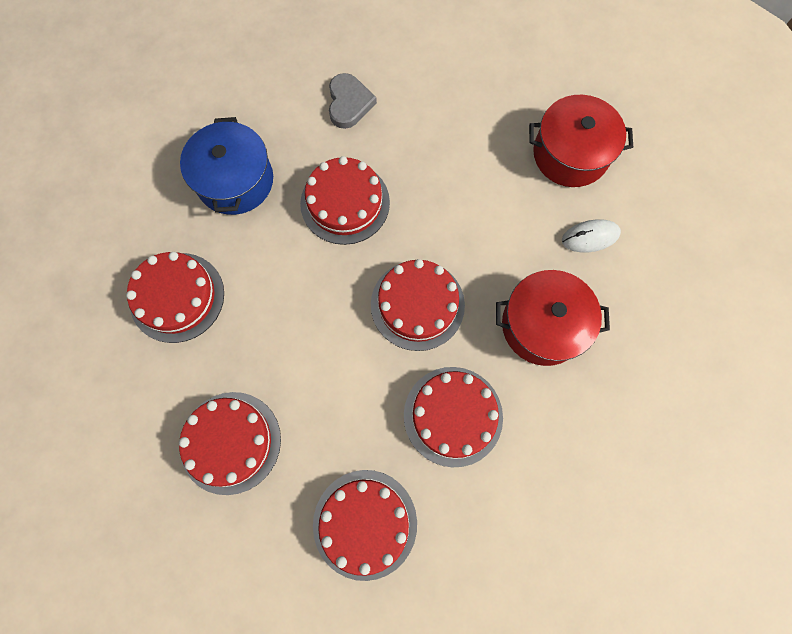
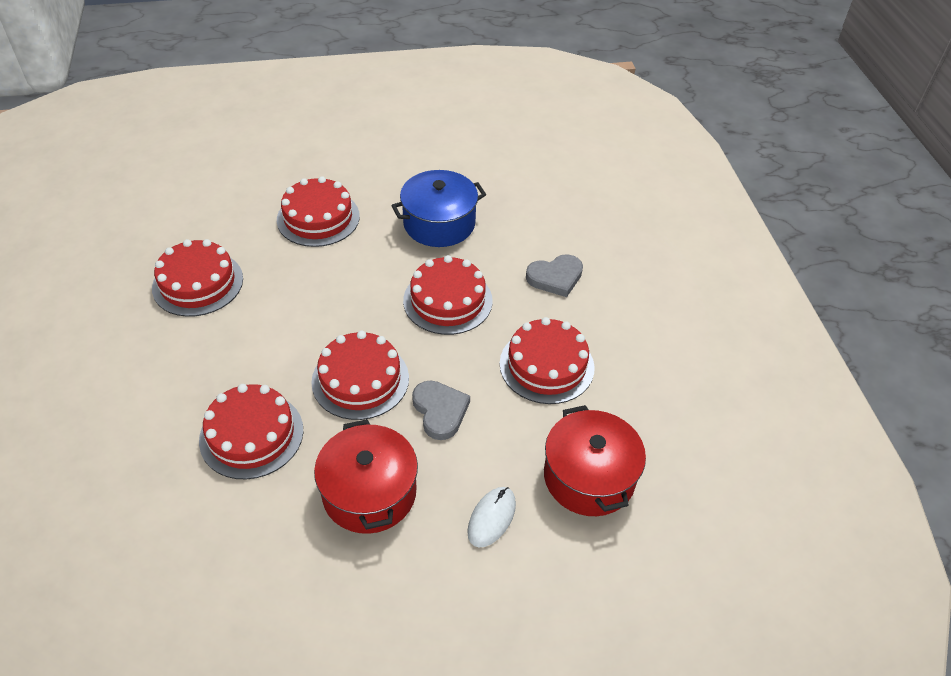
camera: 70 degrees right, 25 degrees down
red cake [313,470,417,581] -> red cake moved to [500,317,595,404]
white mouse [562,219,621,252] -> white mouse turned 60 degrees clockwise [467,487,516,548]
none -> grey heart [412,380,470,440]

